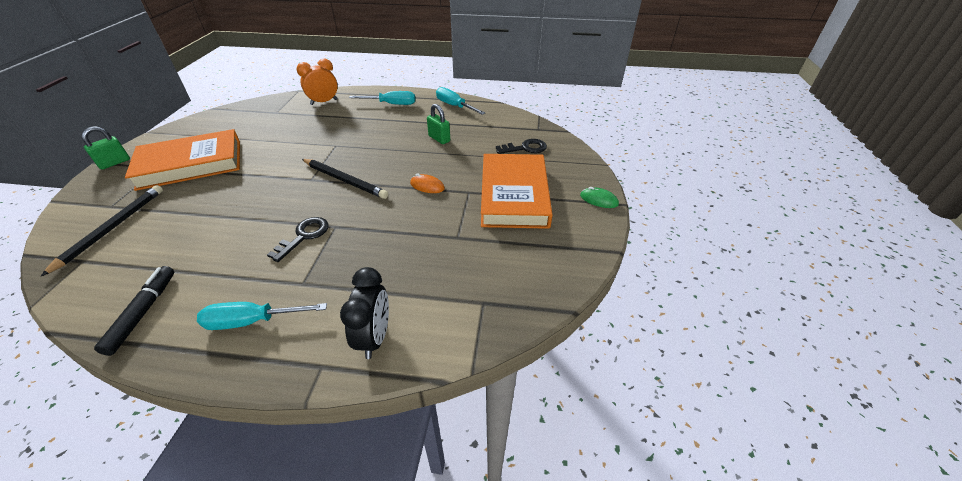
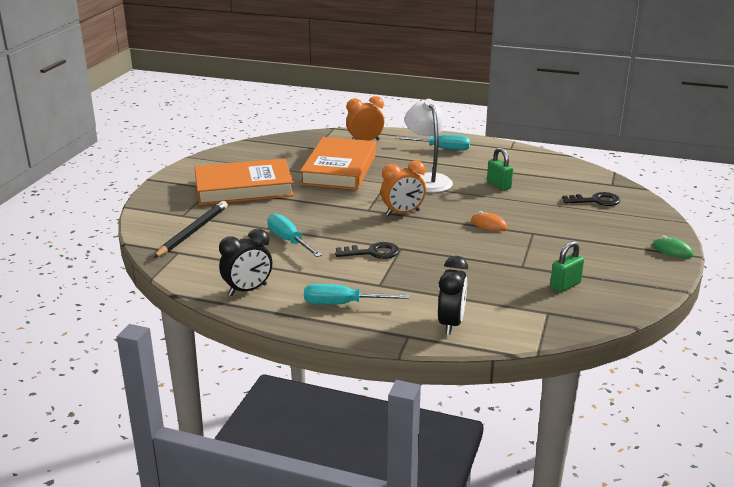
camera: 10 degrees right, 15 degrees down
green padlock [82,126,130,170] -> green padlock moved to [550,241,584,292]
black marker [94,266,174,356] -> black clock [219,229,272,296]
black key [267,217,328,262] -> black key turned 45 degrees clockwise [335,242,399,259]
black pencil [302,159,388,199] -> orange clock [381,160,426,216]
turquoise screwdriver [436,87,485,115] -> turquoise screwdriver moved to [267,213,322,257]
orange book [481,154,553,229] -> orange book moved to [300,137,376,190]
none -> white lamp [405,99,453,193]

